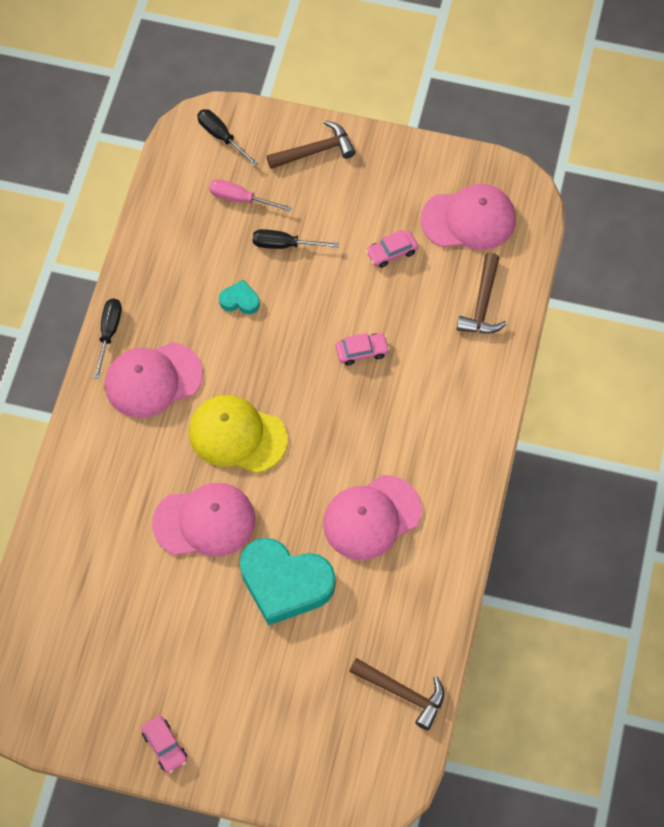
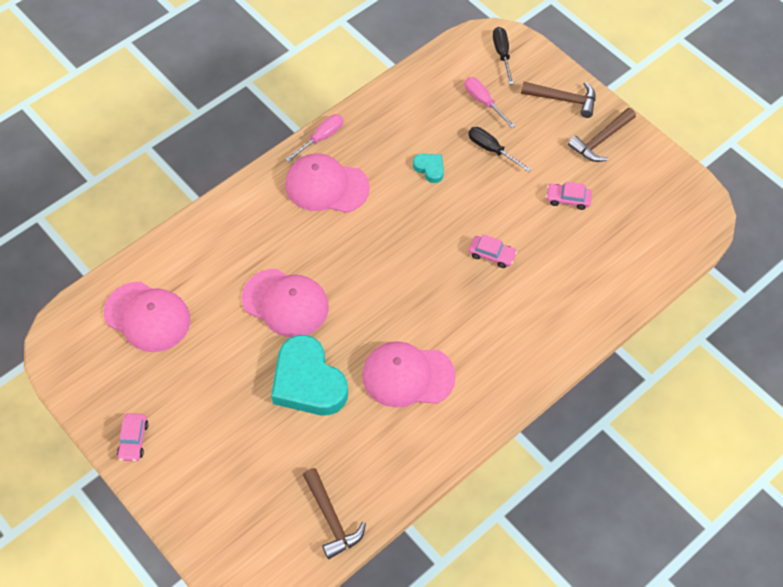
camera: 35 degrees right, 5 degrees down
black screwdriver [94,299,122,379] -> pink screwdriver [285,114,343,163]
yellow cap [189,395,288,473] -> none
pink cap [421,184,516,250] -> pink cap moved to [104,281,190,352]
brown hammer [457,253,507,334] -> brown hammer moved to [568,108,636,162]

